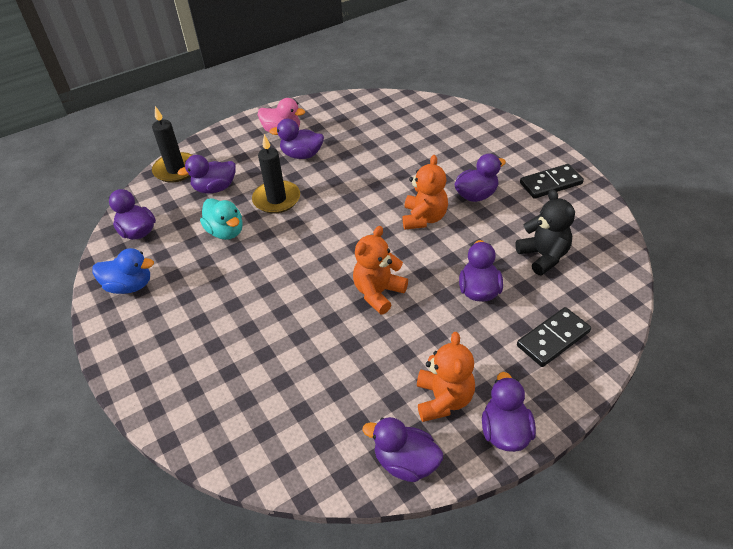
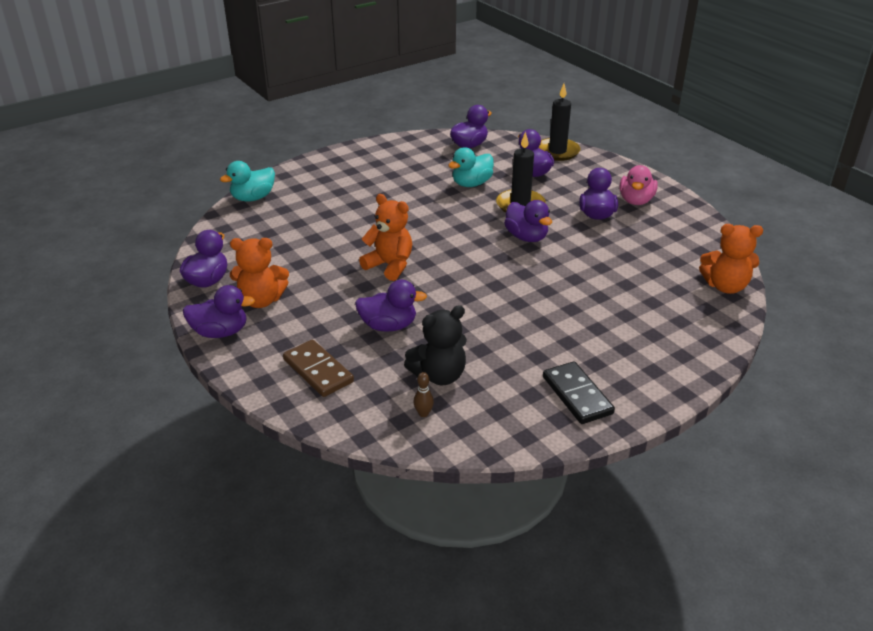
camera: 85 degrees right, 10 degrees down
blue duck [92,248,154,294] -> none
orange teddy bear [403,155,448,229] -> orange teddy bear moved to [699,224,763,294]
purple duck [454,154,506,202] -> purple duck moved to [504,200,552,242]
black domino [517,307,591,367] -> brown domino [283,339,354,397]
none -> turquoise duck [220,161,275,201]
none -> brown bowling pin [413,372,434,417]

